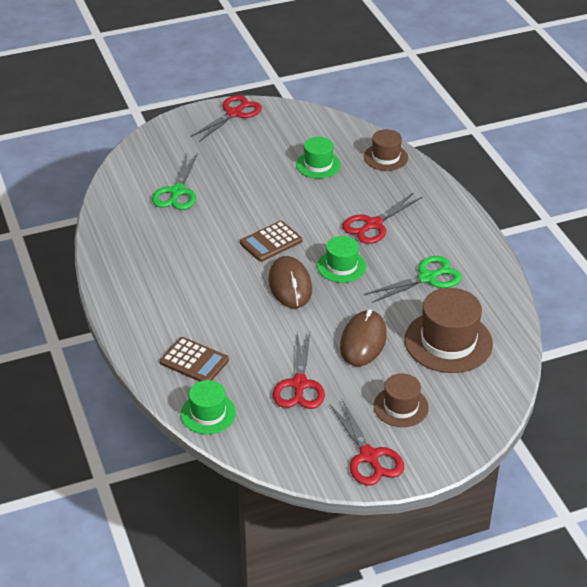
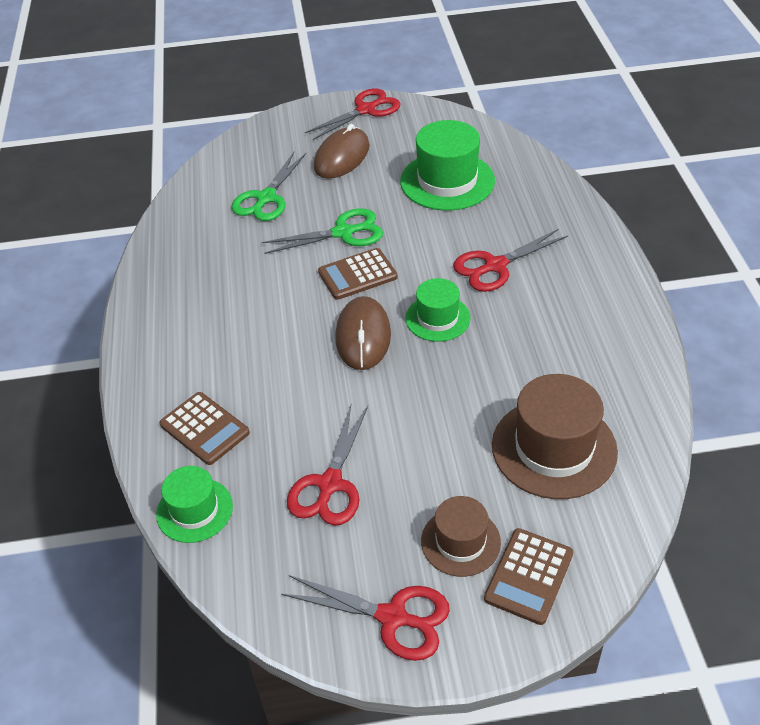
camera: 15 degrees right, 5 degrees up
green hat [296,137,341,178] -> green hat [400,120,495,211], size x1.68
red scissors [330,399,404,486] -> red scissors turned 60 degrees counterclockwise [281,575,450,661]
brown mouse [340,309,387,366] -> brown mouse moved to [314,124,370,179]
brown hat [364,129,408,171] -> none
green scissors [365,256,462,303] -> green scissors moved to [261,208,383,254]
none -> brown calculator [484,528,573,625]

